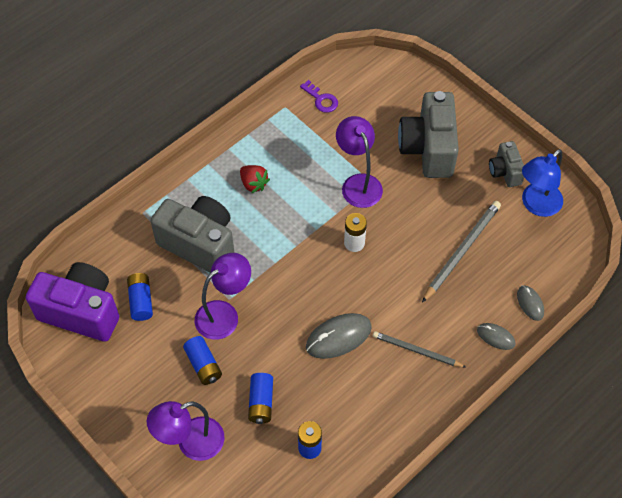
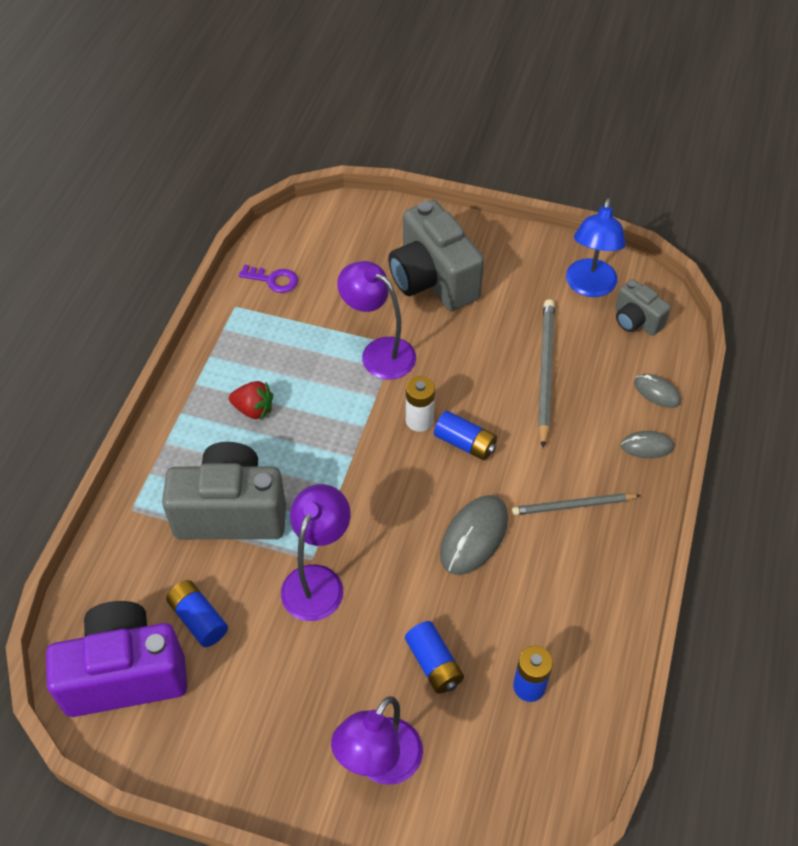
camera: 30 degrees left, 5 degrees down
blue battery [183,336,222,385] -> blue battery moved to [434,411,497,461]
grey camera [489,141,524,187] -> grey camera moved to [615,279,671,336]

